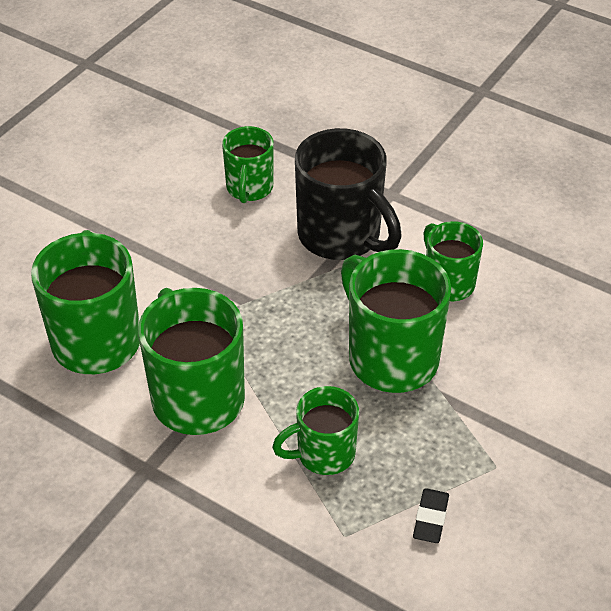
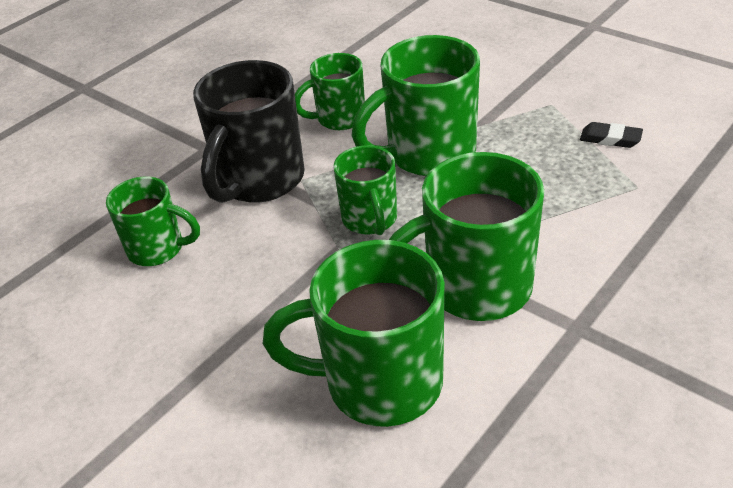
camera: 80 degrees left, 5 degrees down
green mug [272,386,359,475] -> green mug moved to [333,145,397,235]
black mug [295,128,402,260] -> black mug turned 150 degrees clockwise [193,60,305,203]

